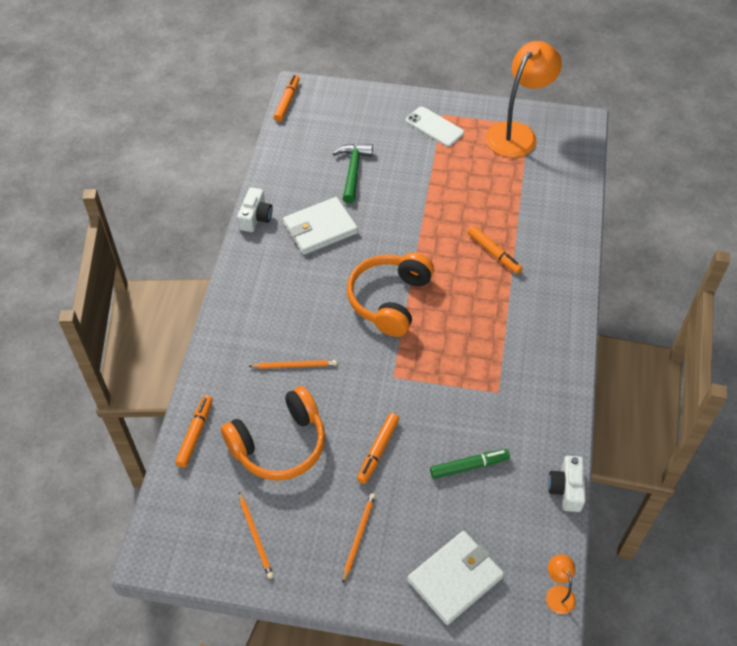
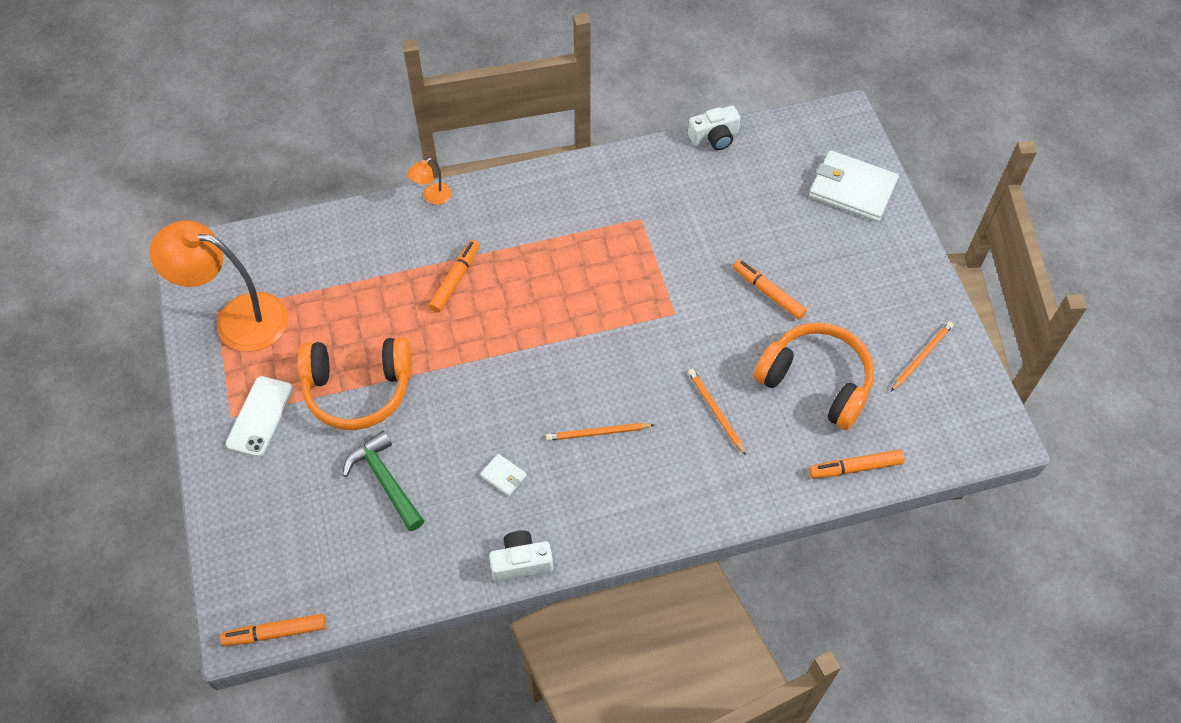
camera: 115 degrees left, 5 degrees up
white wallet [283,197,358,255] -> white wallet [480,454,527,496], size x0.44
green hammer [333,144,373,203] -> green hammer turned 75 degrees clockwise [343,431,424,531]
orange pencil [343,493,376,583] -> orange pencil moved to [546,423,654,441]
orange headphones [347,252,434,337] -> orange headphones moved to [297,337,412,430]
orange marker [357,413,399,484] -> orange marker turned 135 degrees counterclockwise [733,259,807,320]
green marker [430,449,510,479] -> none
orange lamp [546,554,576,614] -> orange lamp moved to [407,158,451,205]

